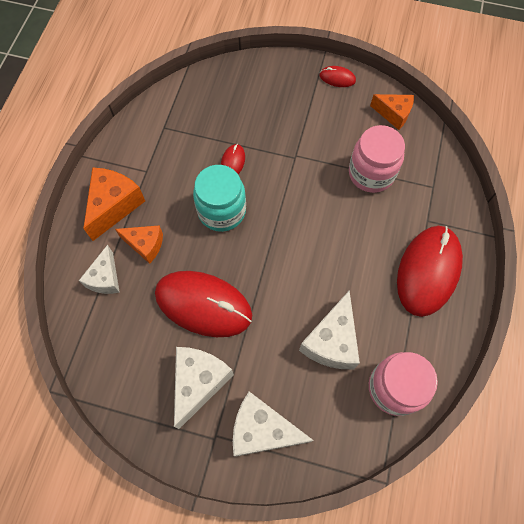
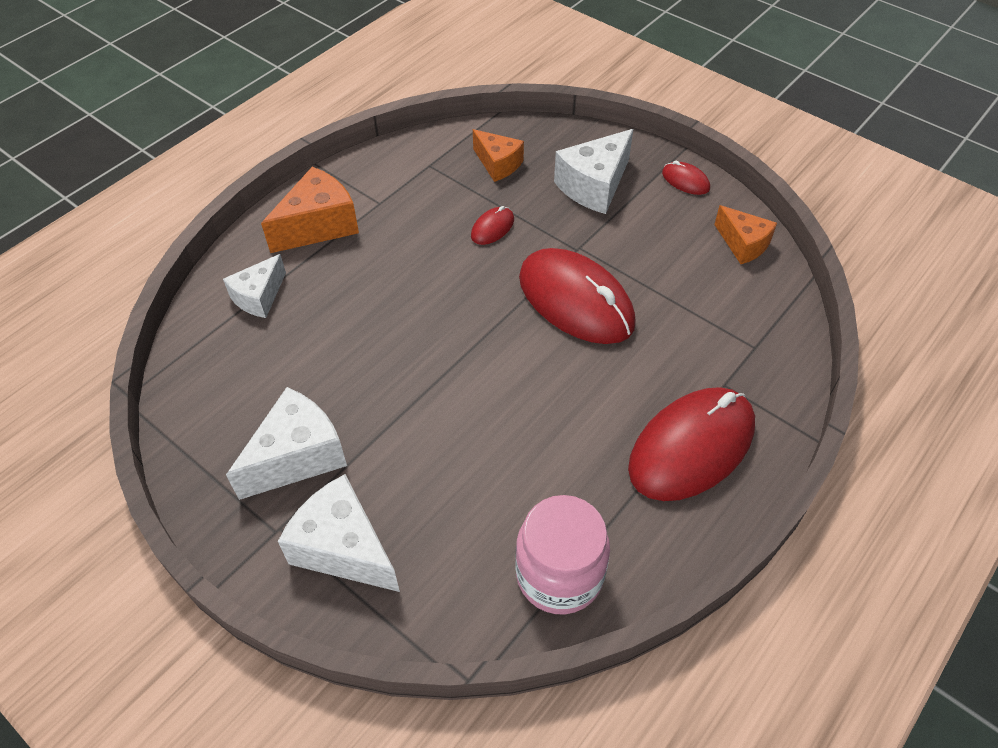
camera: 25 degrees right, 15 degrees down
orange cheese [115,225,163,264] -> orange cheese moved to [473,129,524,182]
red mouse [155,271,252,337] -> red mouse moved to [519,248,636,344]
turquoise jar [193,165,246,232] -> none
white cheese [299,290,360,369] -> white cheese moved to [554,129,633,214]
pink jar [349,125,405,193] -> none

